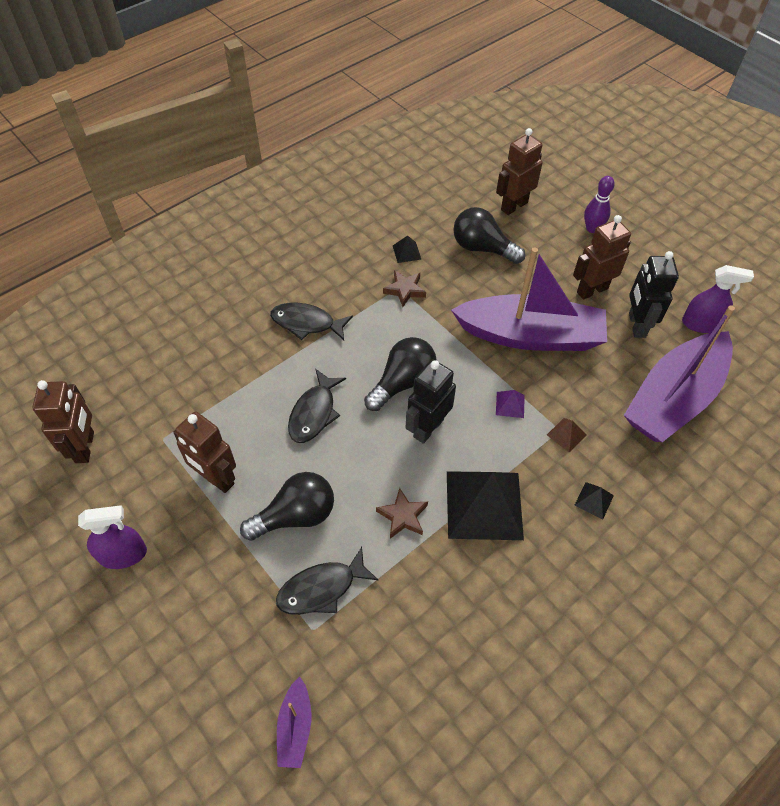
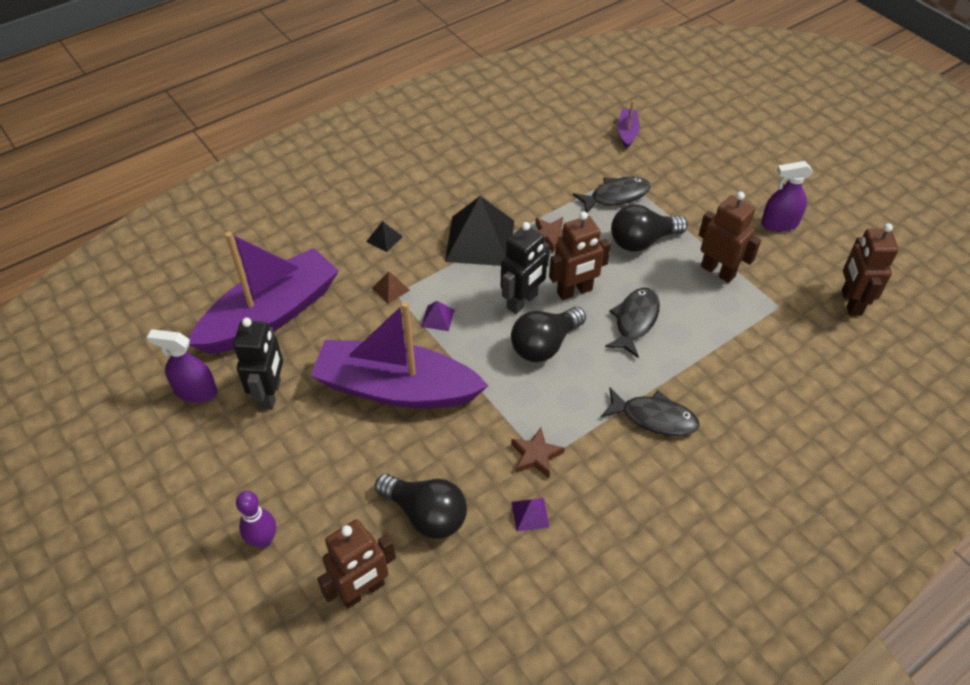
camera: 175 degrees left, 5 degrees down
black pyramid [393,235,421,263] -> purple pyramid [512,498,549,531]
brown robot [573,215,631,300] -> brown robot moved to [549,211,611,300]

